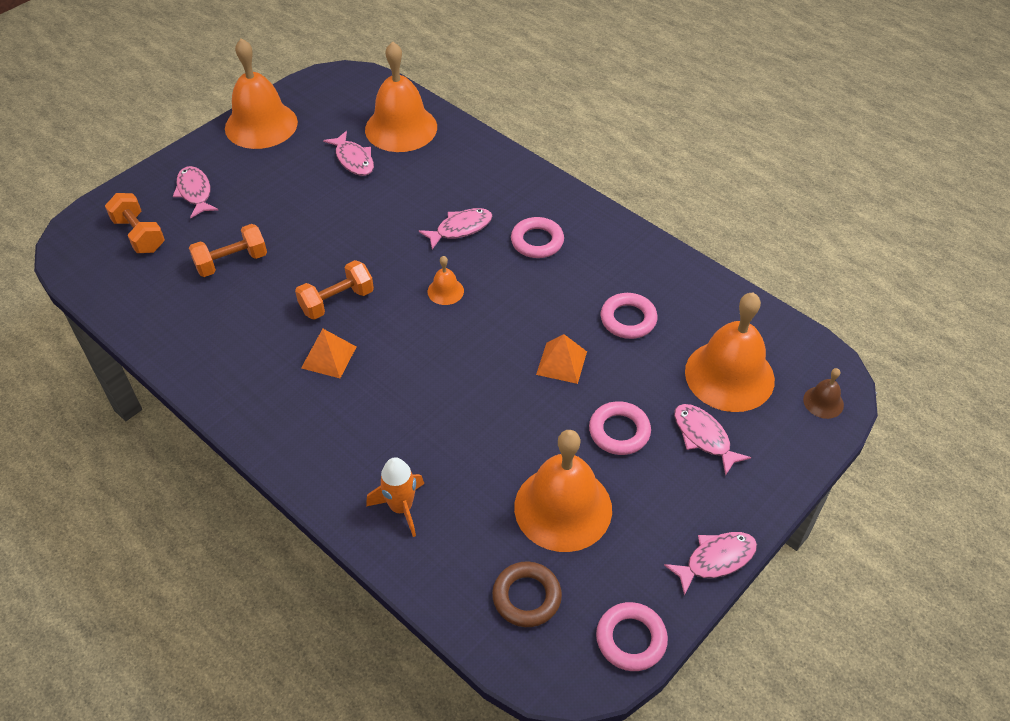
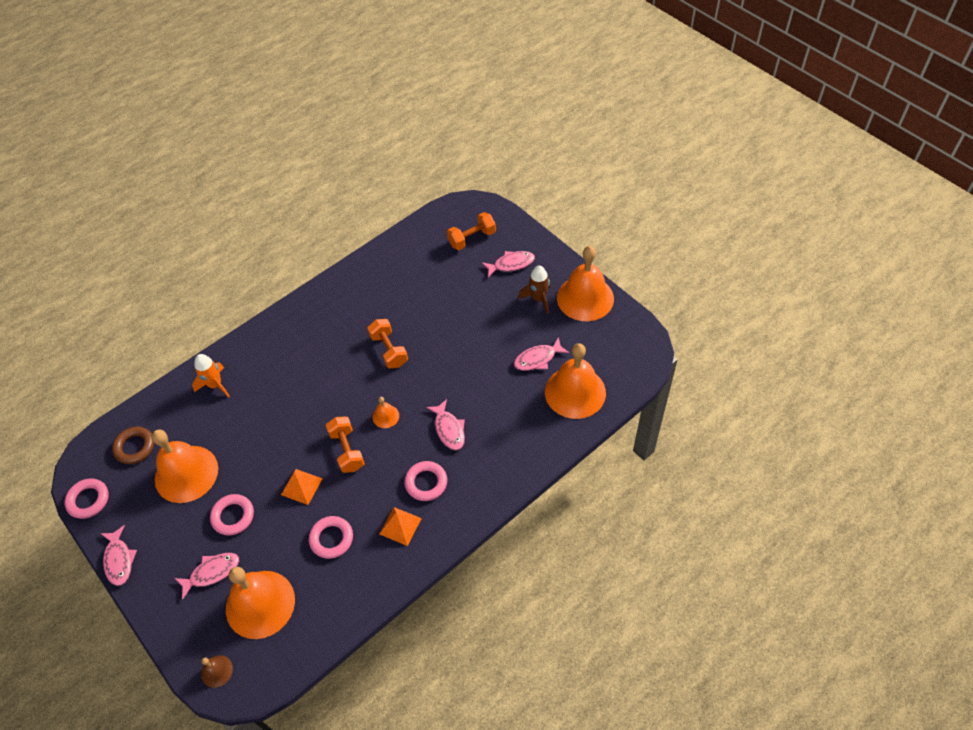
camera: 100 degrees right, 5 degrees up
orange dumbbell [189,224,267,277] -> orange dumbbell moved to [326,416,365,473]
orange pyramid [301,329,356,378] -> orange pyramid moved to [379,507,422,546]
none -> brown rocket [518,266,551,314]

